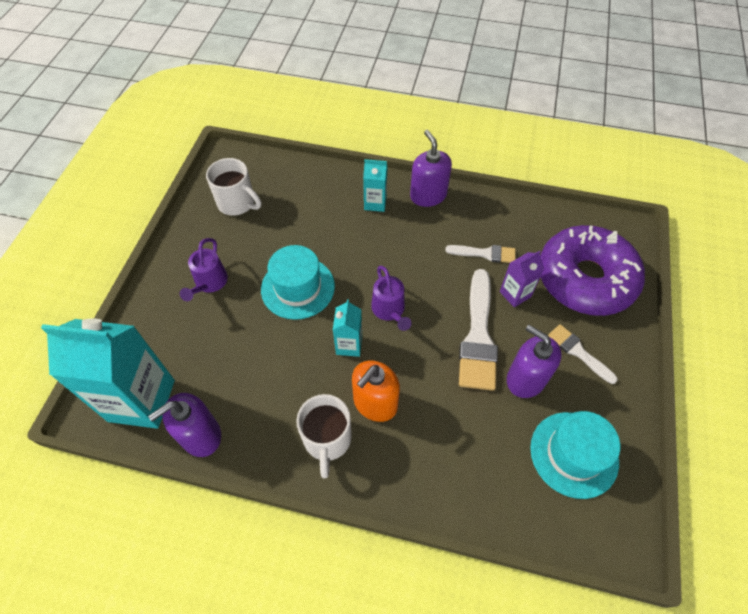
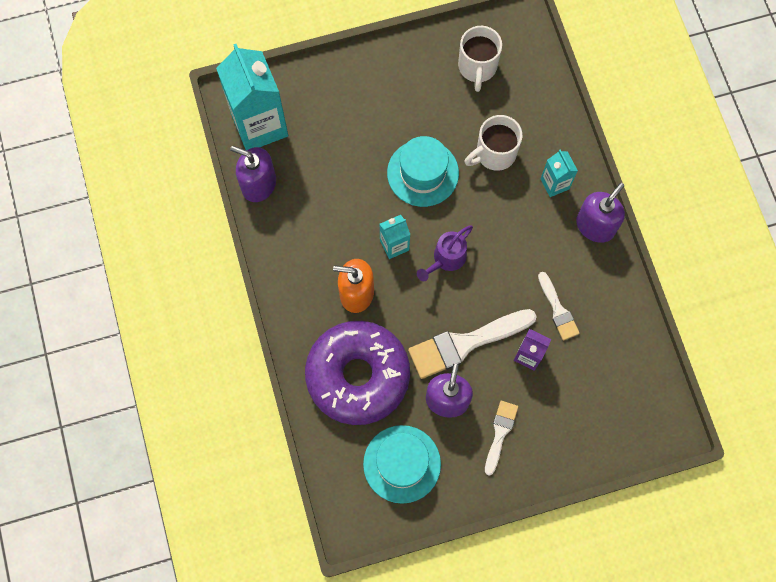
camera: 60 degrees right, 15 degrees up
purple watering can [179,238,228,301] -> none
white mug [296,394,352,478] -> white mug moved to [465,115,523,171]
purple donut [540,225,645,316] -> purple donut moved to [305,321,410,425]

